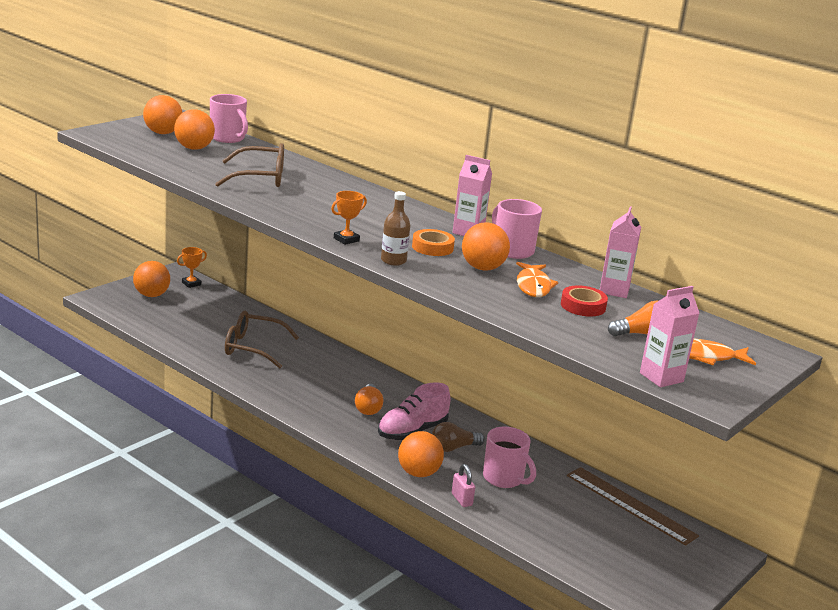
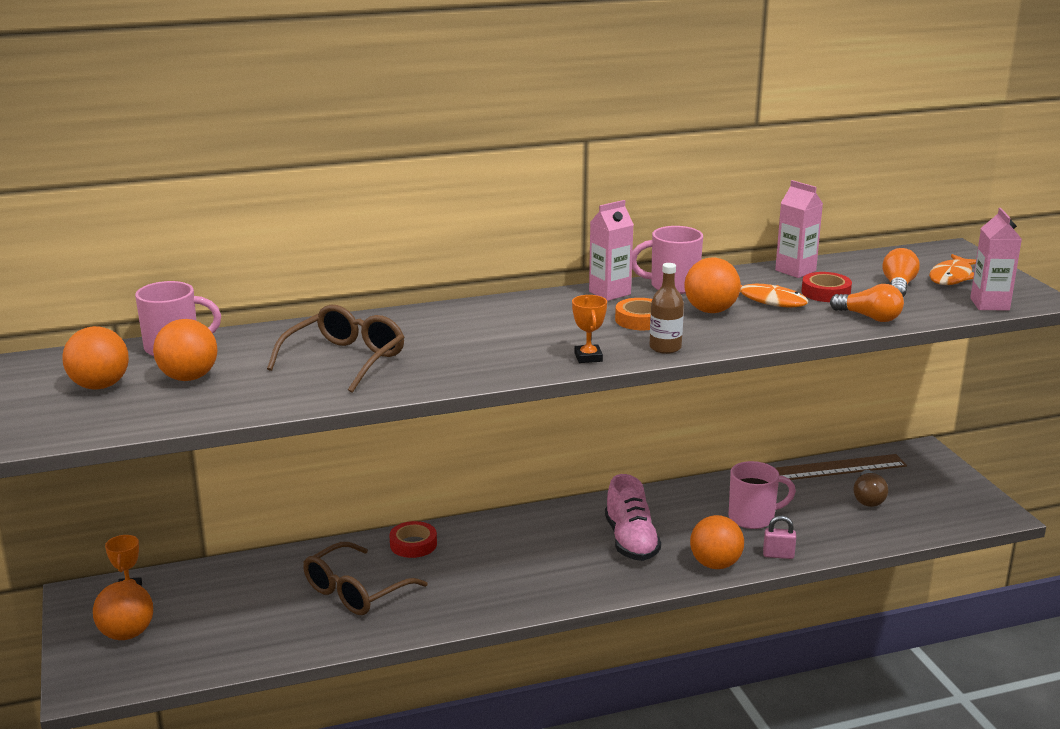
camera: 55 degrees left, 0 degrees up
orange light bulb [355,384,383,415] -> orange light bulb moved to [830,284,904,322]
brown light bulb [432,422,485,452] -> brown light bulb moved to [853,470,888,507]
none -> red tape [389,521,437,558]

